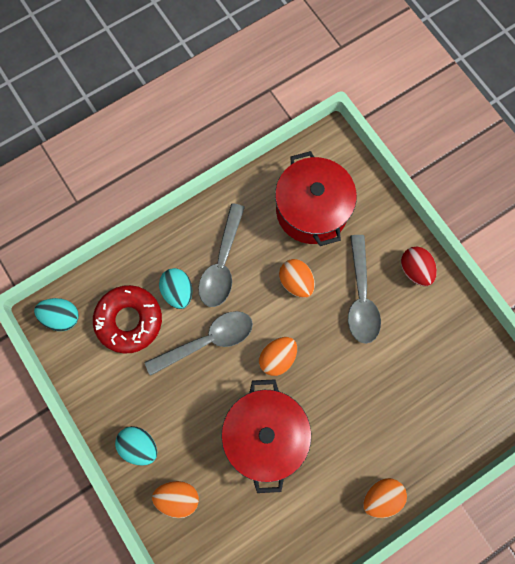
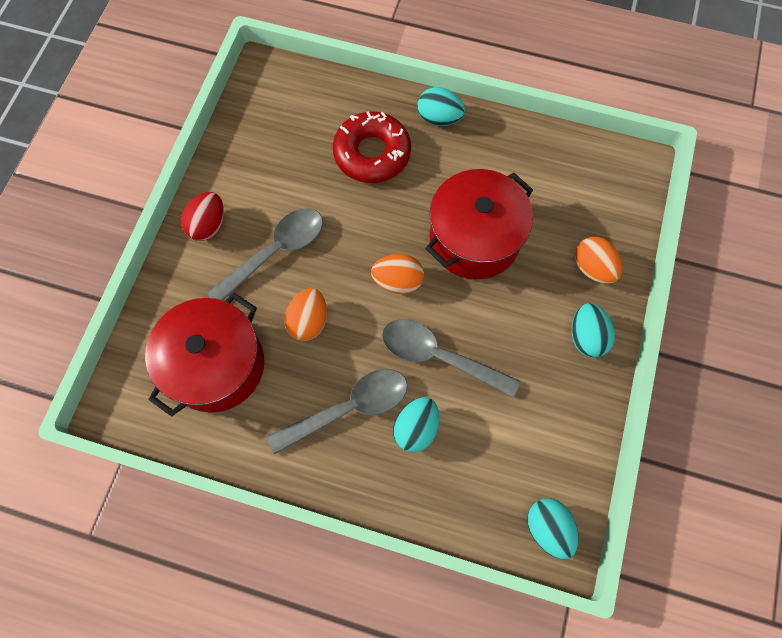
camera: 130 degrees left, 5 degrees down
red donut [93,285,162,354] -> red donut moved to [333,111,411,183]
orange egg [363,478,407,518] -> turquoise egg [418,87,465,126]

